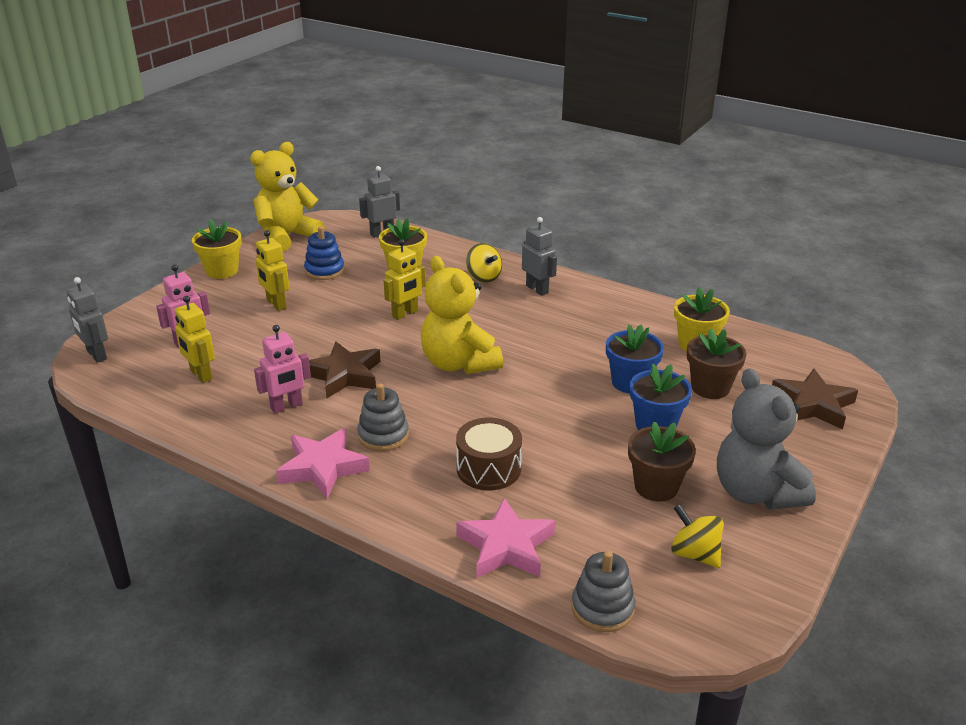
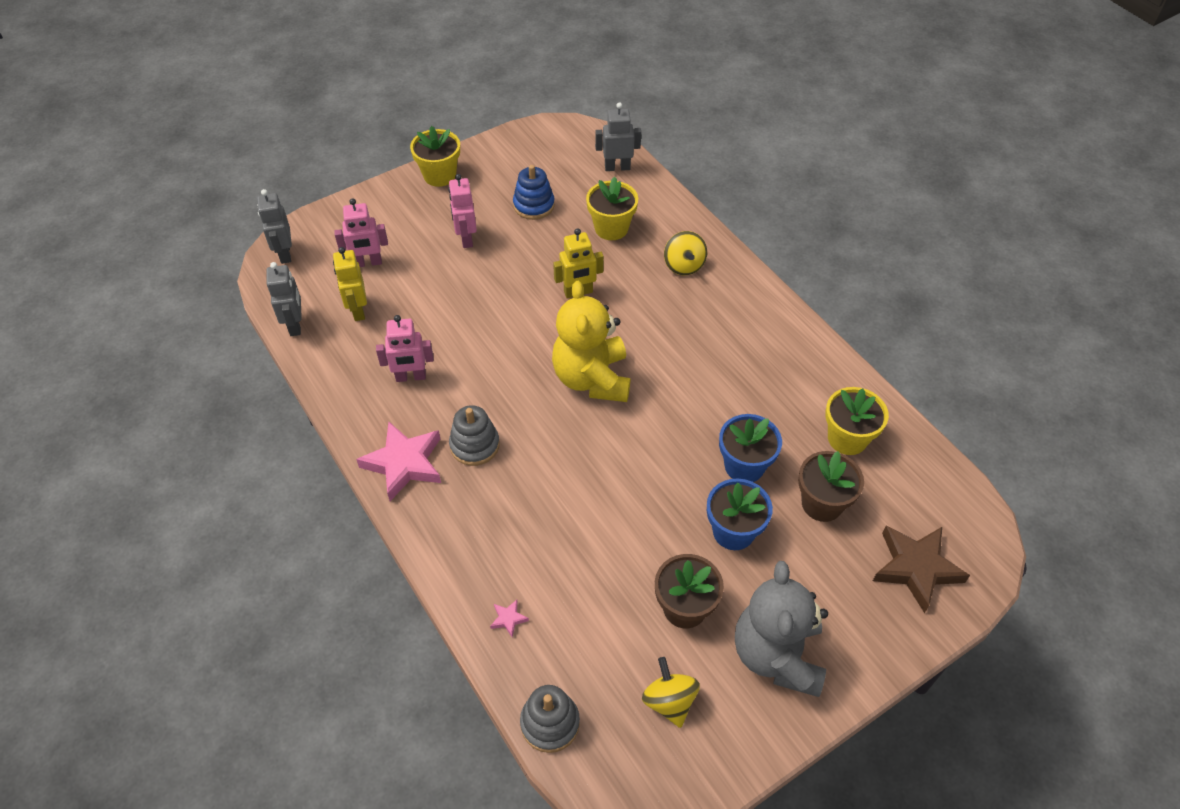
camera: 25 degrees right, 20 degrees up
yellow teddy bear [250,142,325,252] -> none
yellow robot [256,230,289,311] -> pink robot [448,174,477,248]
brown star [309,341,380,398] -> none
brown drum [456,417,522,490] -> none
pink star [456,498,555,578] -> pink star [490,600,529,637], size x0.41
grey robot [522,217,557,296] -> grey robot moved to [266,262,302,336]

